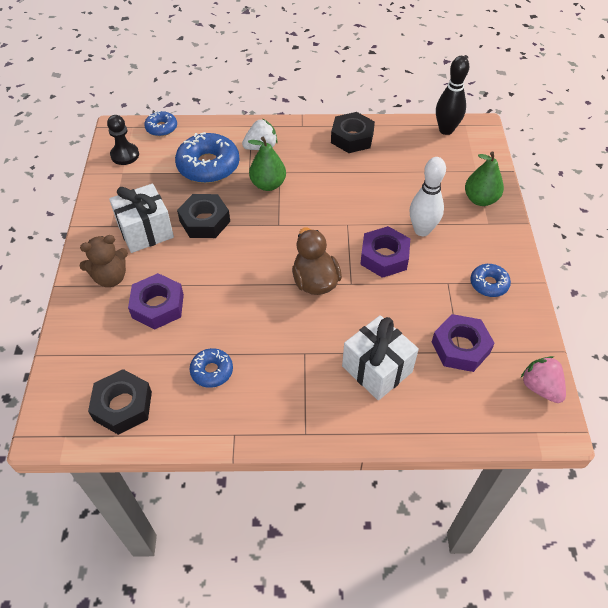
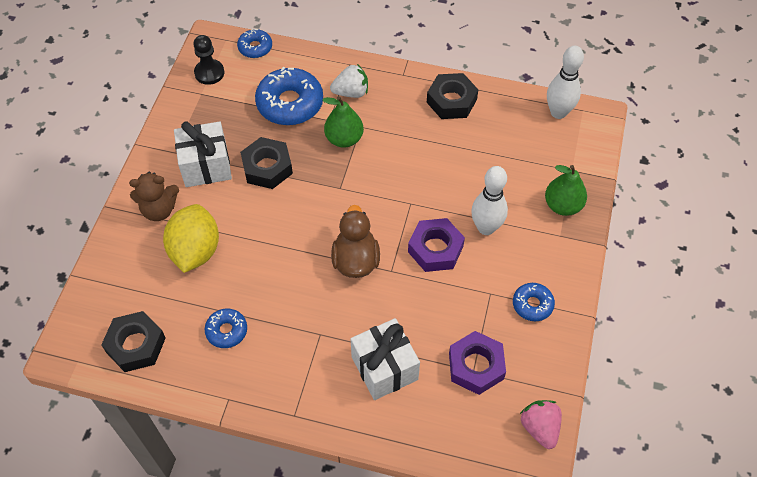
camera: 15 degrees right, 5 degrees up
purple nut [128,273,184,329] -> yellow lemon [163,204,219,273]
black bowling pin [436,56,469,135] -> white bowling pin [547,46,584,119]

